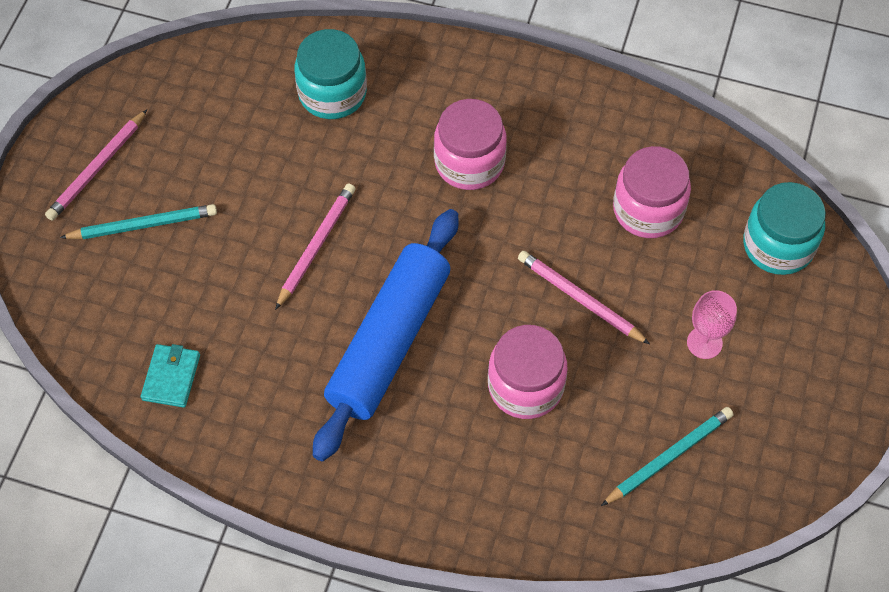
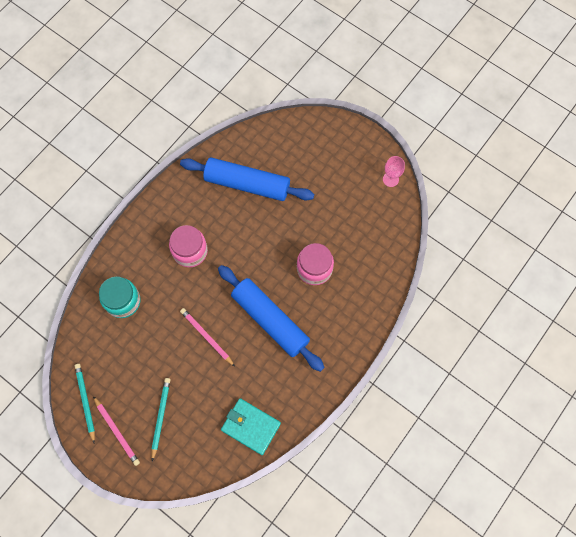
camera: 70 degrees left, 10 degrees up
turquoise wallet [141,344,200,408] -> turquoise wallet [221,398,281,455], size x1.62
pink pencil [518,251,650,344] -> none
turquoise pencil [601,407,734,506] -> turquoise pencil moved to [75,364,95,443]
pink jar [613,146,691,238] -> blue rolling pin [180,158,314,201]
pink goblet [687,290,737,359] -> pink goblet moved to [383,156,405,187]
turquoise jar [743,182,826,275] -> none

